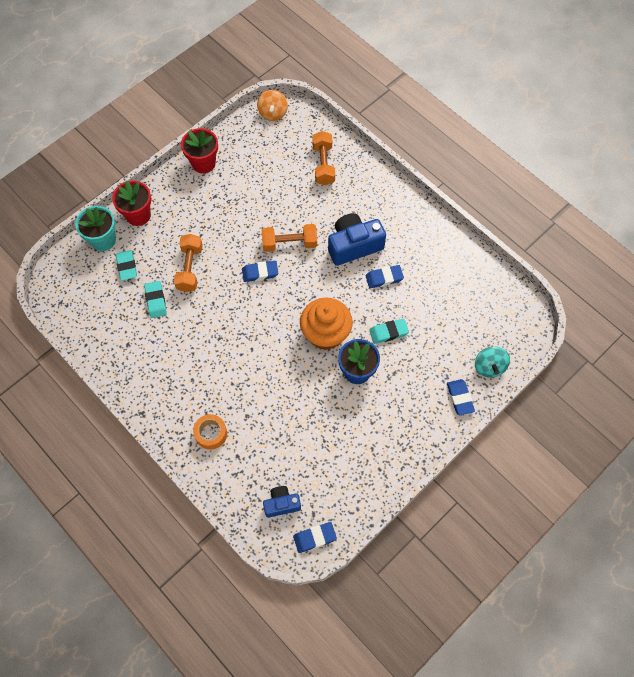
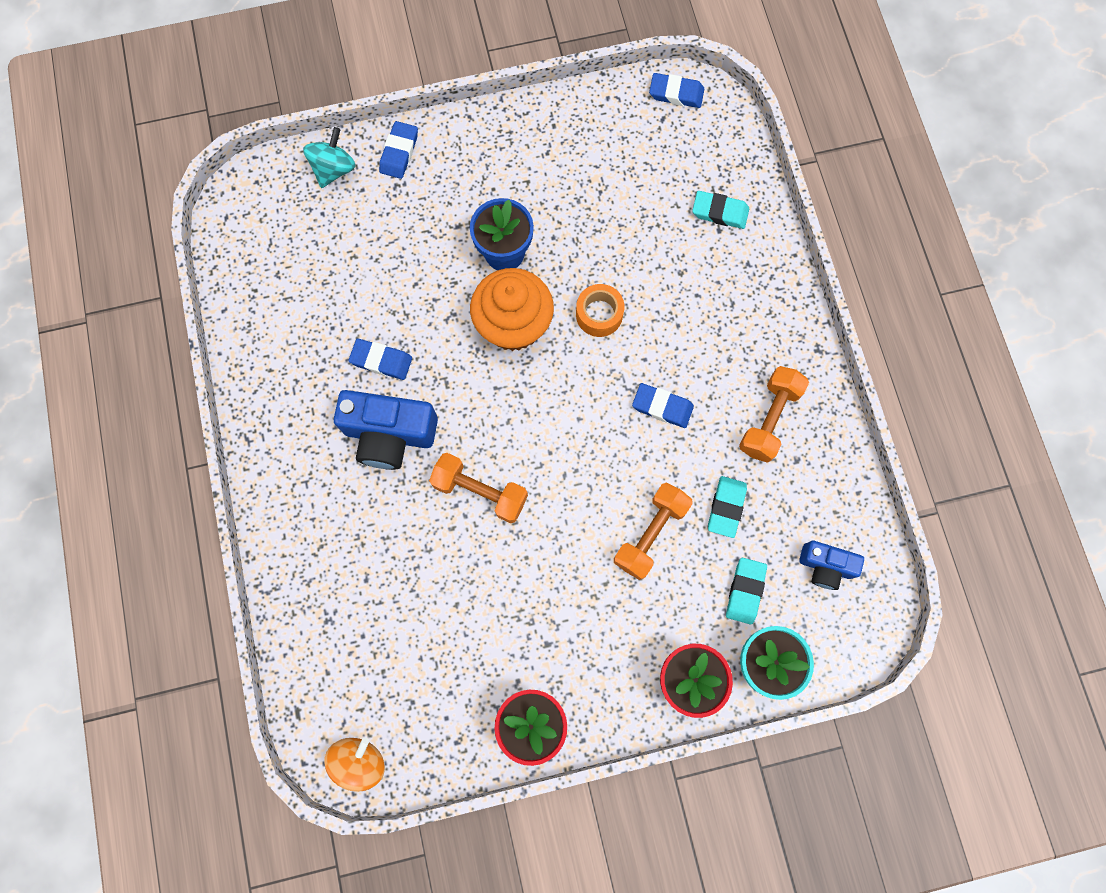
camera: 150 degrees left, 10 degrees up
orange tape [193,414,227,450] -> orange tape moved to [576,284,625,337]
blue eraser [242,261,278,282] -> blue eraser moved to [632,383,694,428]
blue camera [263,486,301,518] -> blue camera moved to [799,541,864,590]
orange dumbbell [312,131,335,185] -> orange dumbbell moved to [739,366,809,463]
turquoise eraser [369,319,409,344] -> turquoise eraser moved to [692,191,749,229]

